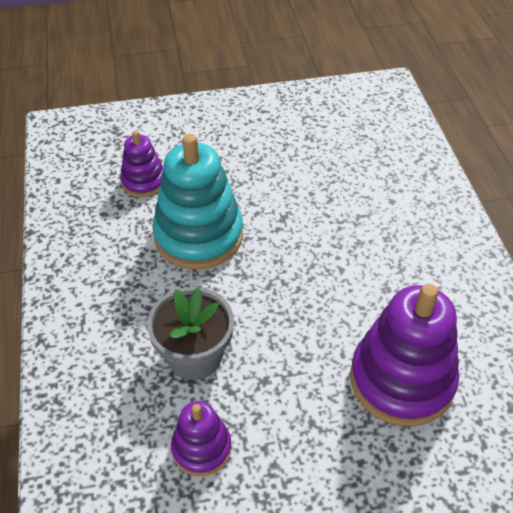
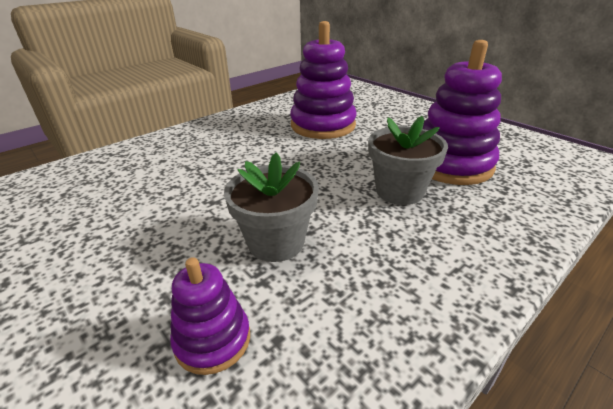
camera: 120 degrees left, 15 degrees down
turquoise stacking toy [152,134,243,270] -> grey flower pot [224,152,319,262]
purple stacking toy [171,401,232,477] -> purple stacking toy [423,40,502,185], size x1.86

